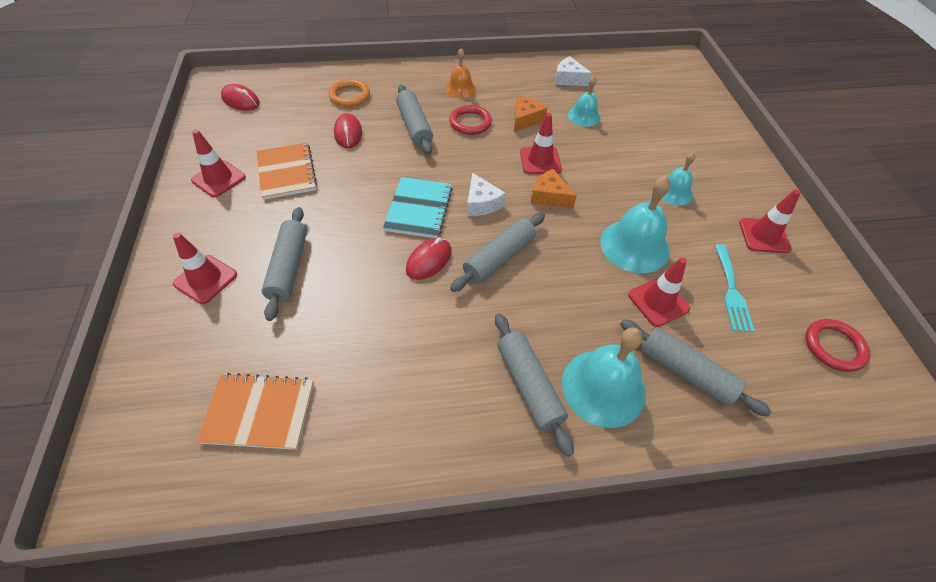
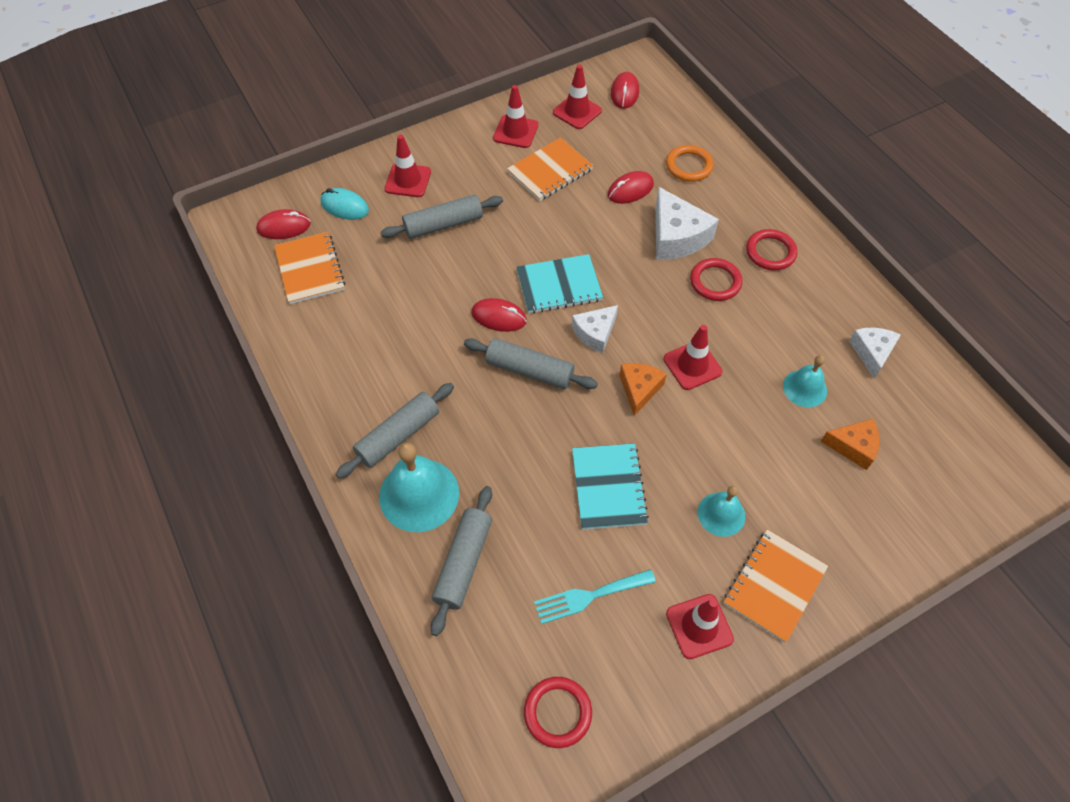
camera: 70 degrees right, 5 degrees up
grey rolling pin [396,85,433,155] -> white cheese [655,187,719,260]
orange bell [445,48,476,98] -> red ring [746,229,797,270]
orange cheese [514,96,547,132] -> orange cheese moved to [821,419,879,470]
turquoise bell [600,176,671,273] -> turquoise notebook [572,443,649,530]
red traffic cone [628,257,690,327] -> red traffic cone moved to [553,65,602,129]
none -> red mouse [256,209,311,239]
none -> turquoise mouse [321,188,369,220]
none -> orange notebook [723,530,828,643]

